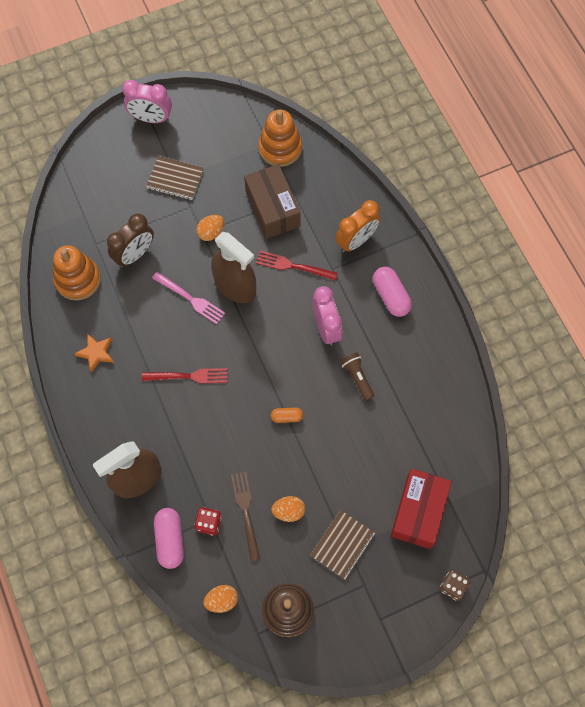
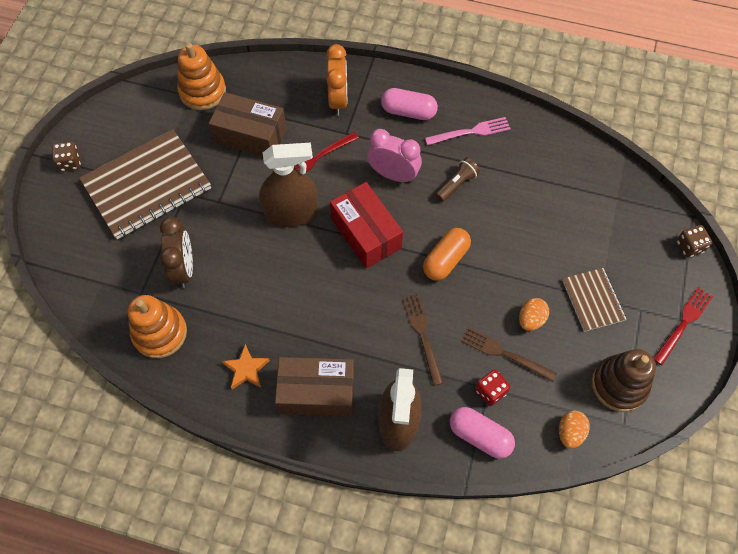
camera: 50 degrees left, 5 degrees down
pink clock [122,80,172,123] -> brown dice [52,141,81,172]
red fork [142,368,227,383] -> red fork moved to [654,287,713,365]
brown notebook [146,156,204,200] -> brown notebook [79,130,211,239], size x1.92
pink fork [152,272,225,324] -> pink fork moved to [425,117,511,145]
orange egg [196,215,224,241] -> none
orange capsule [271,407,303,423] -> orange capsule [423,228,471,281], size x1.76
brown flashlight [340,352,374,401] -> brown flashlight turned 120 degrees clockwise [435,158,480,202]
red box [391,469,452,549] -> red box moved to [330,182,403,268]
none -> brown box [275,357,354,416]
none -> brown fork [403,294,444,386]

